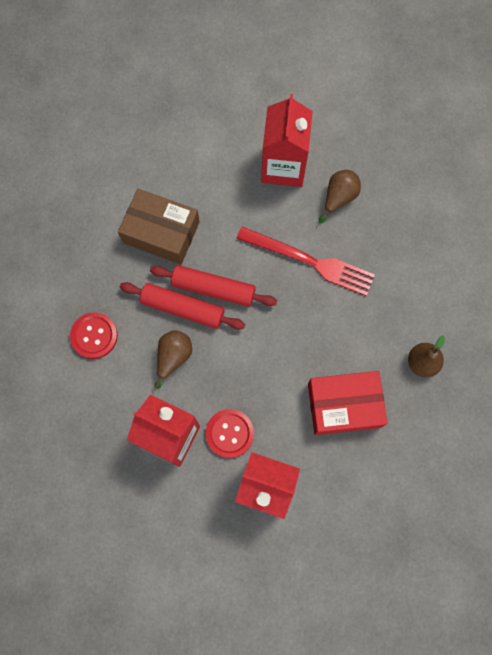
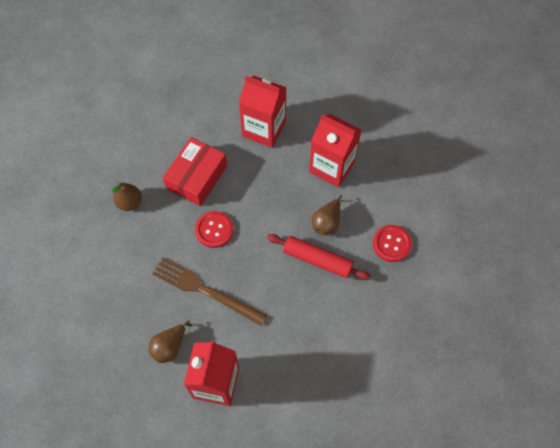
camera: 175 degrees left, 10 degrees down
brown box [118,188,200,264] -> none
red rolling pin [150,265,277,307] -> none
red button [205,409,254,458] -> red button moved to [195,211,233,248]
red fork [236,226,375,296] -> brown fork [152,257,267,326]
red box [308,371,388,435] -> red box turned 60 degrees counterclockwise [163,137,227,206]

